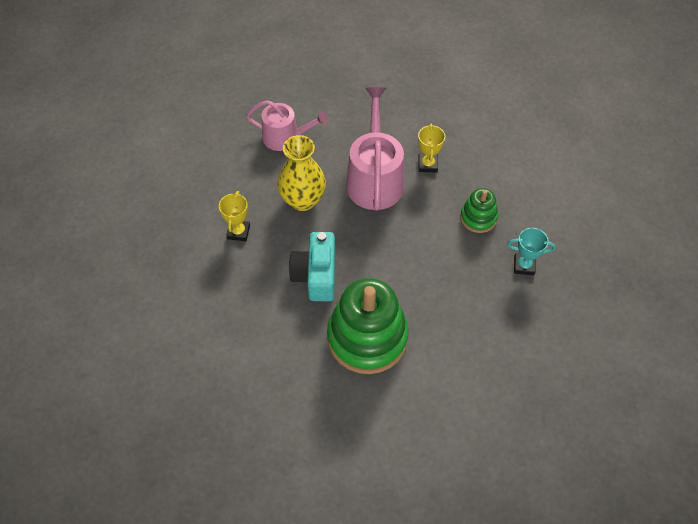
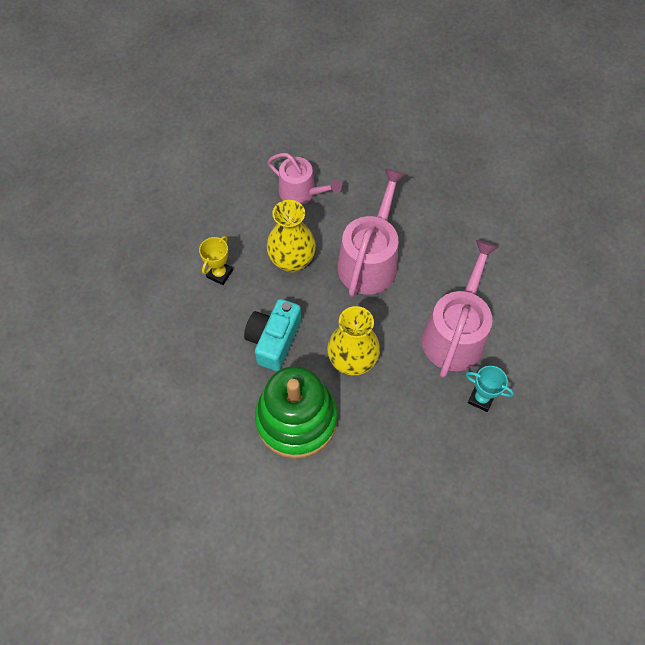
camera: 20 degrees right, 5 degrees up
yellow trophy [418,124,445,172] -> none
green stacking toy [460,188,498,233] -> pink watering can [422,240,499,378]
none -> yellow vase [327,306,380,375]

